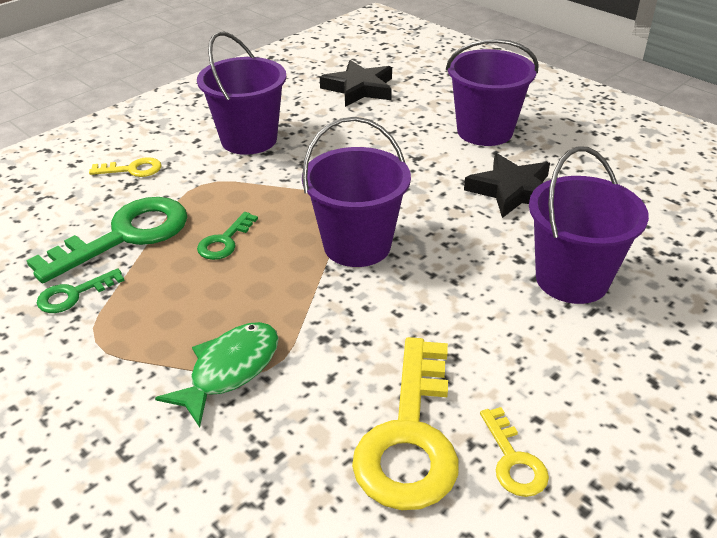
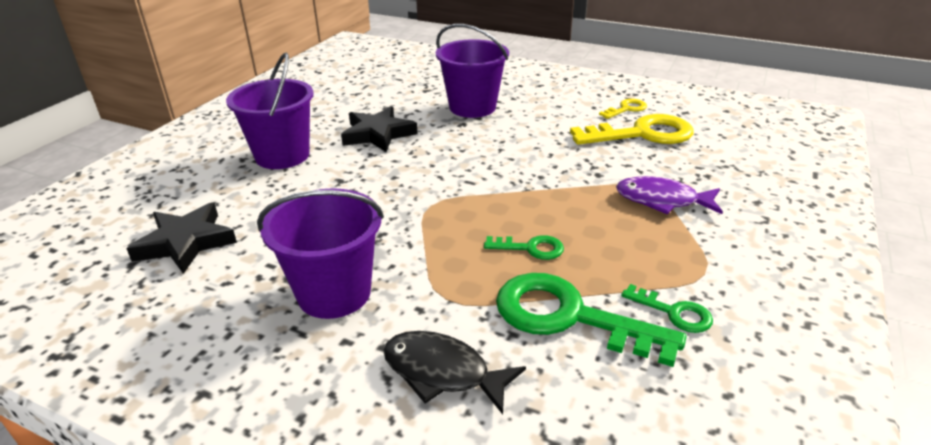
camera: 110 degrees left, 5 degrees down
yellow key [89,157,162,177] -> black fish [383,331,526,414]
green fish [155,322,279,427] -> purple fish [616,176,723,214]
purple bucket [302,117,411,267] -> none

